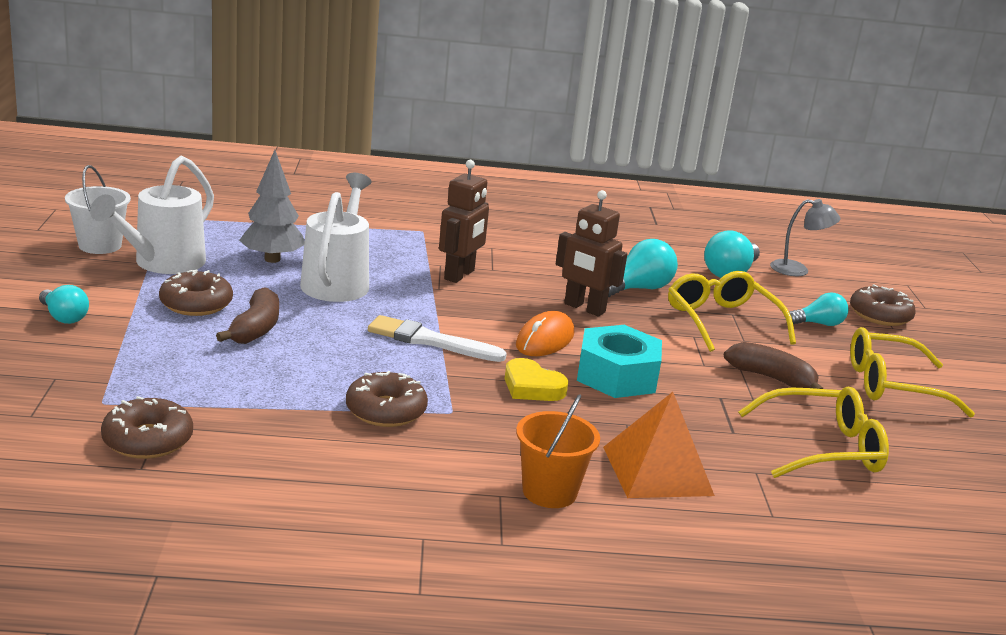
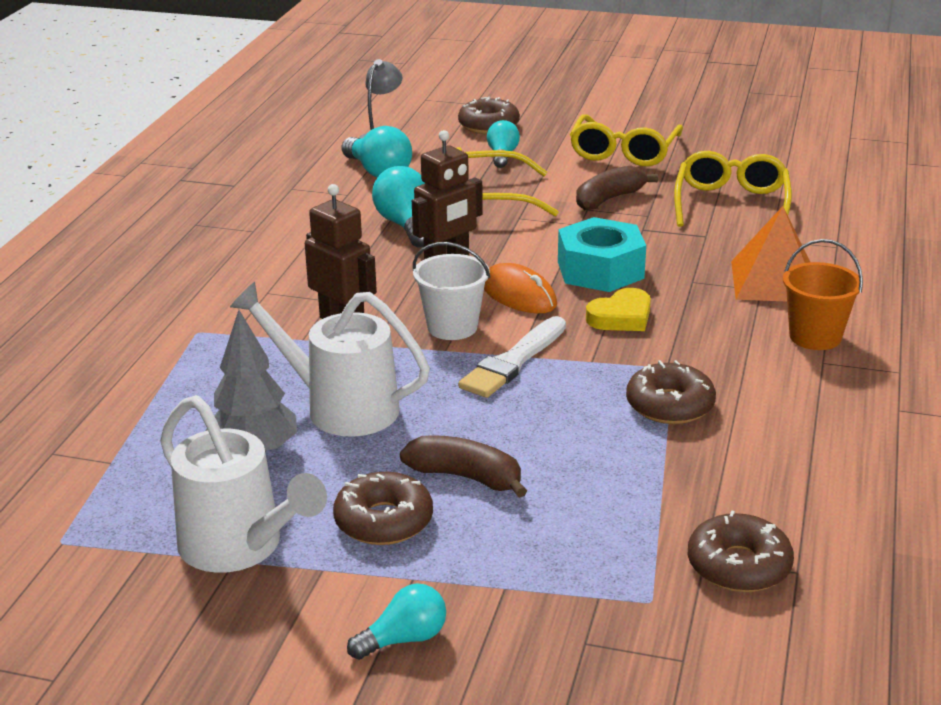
camera: 70 degrees left, 5 degrees up
white bucket [65,165,131,254] -> white bucket moved to [413,242,490,340]

